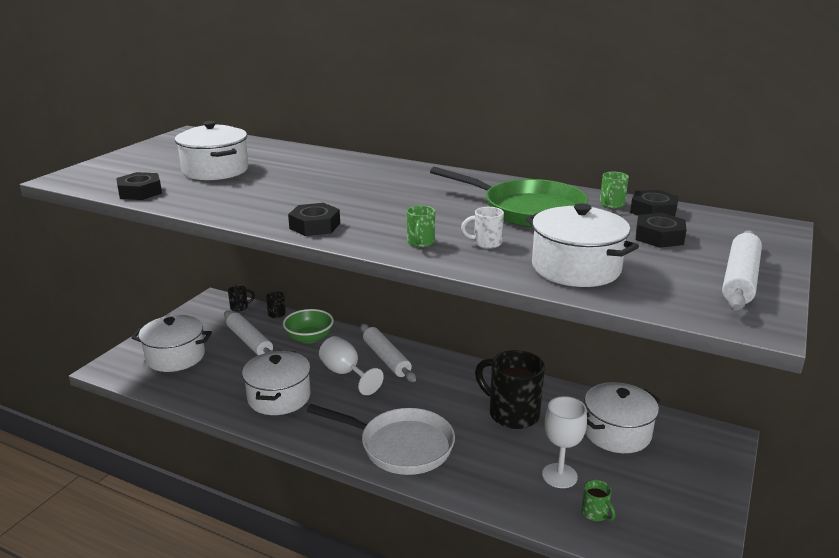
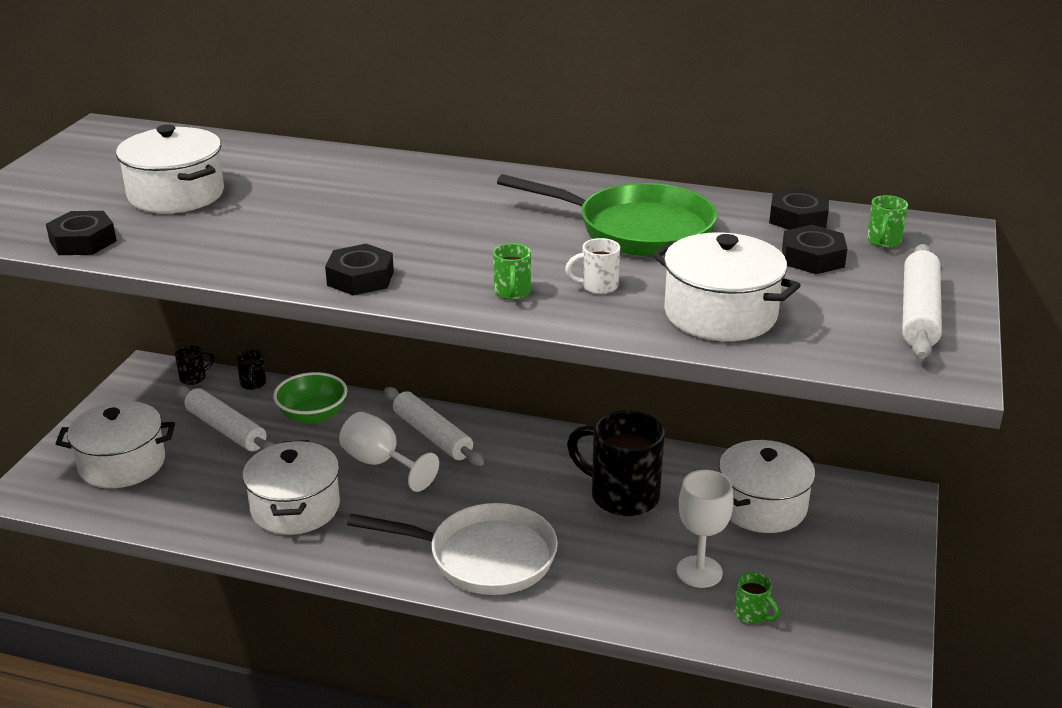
camera: 10 degrees left, 5 degrees up
green mug [600,172,629,208] -> green mug moved to [867,195,908,248]

